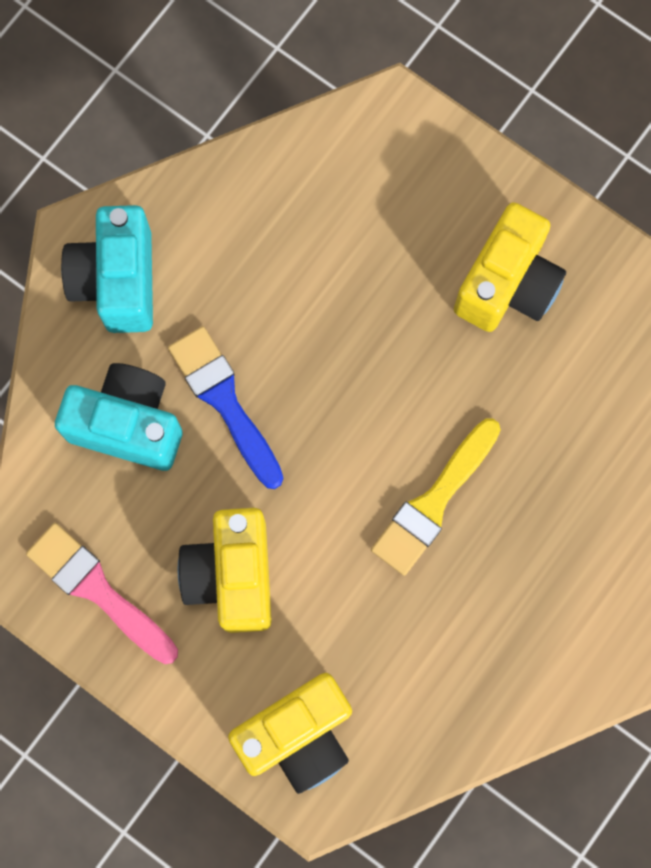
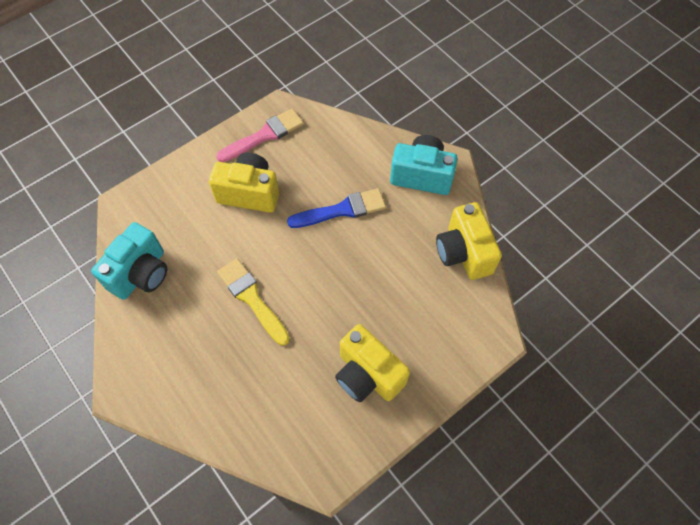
camera: 105 degrees right, 15 degrees down
turquoise camera [55,363,183,471] -> turquoise camera moved to [91,222,167,300]
yellow camera [228,673,352,794] -> yellow camera moved to [436,202,502,280]

